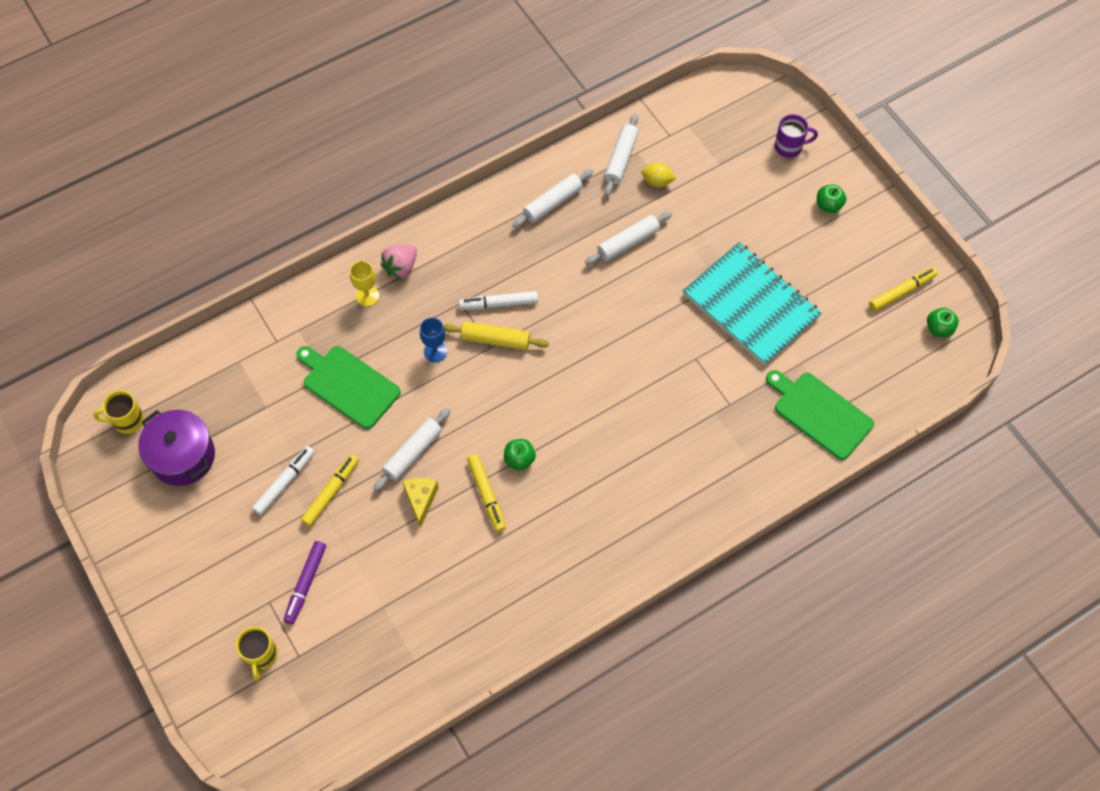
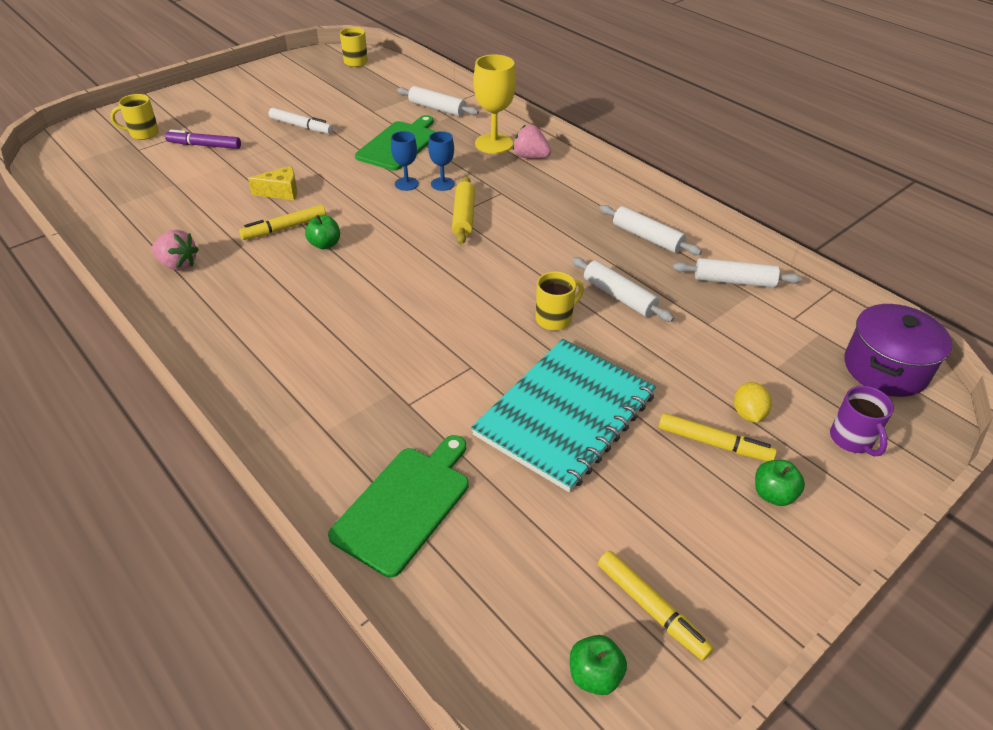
camera: 80 degrees right, 20 degrees down
purple pot [138,410,215,486] -> purple pot moved to [844,304,952,397]
yellow marker [301,454,359,527] -> yellow marker moved to [658,413,777,461]
yellow goblet [350,261,379,307] -> yellow goblet [473,54,516,154], size x1.73
white rolling pin [373,408,450,491] -> white rolling pin moved to [397,86,479,116]
white marker [459,291,538,310] -> none
yellow lemon [642,162,676,187] -> yellow lemon moved to [734,382,772,423]
none -> pink strawberry [152,230,199,271]
none -> blue goblet [391,131,419,191]
none -> yellow mug [536,271,584,330]

